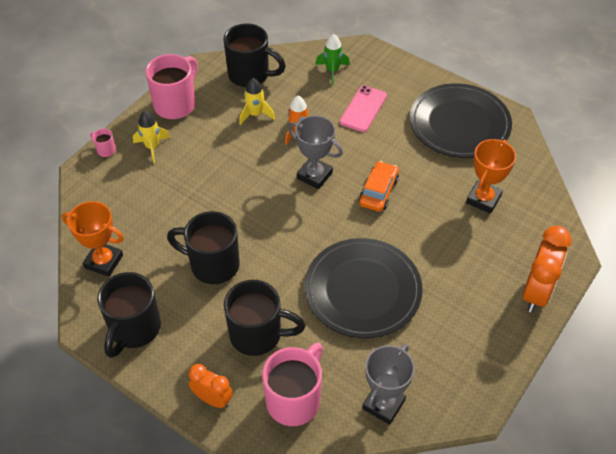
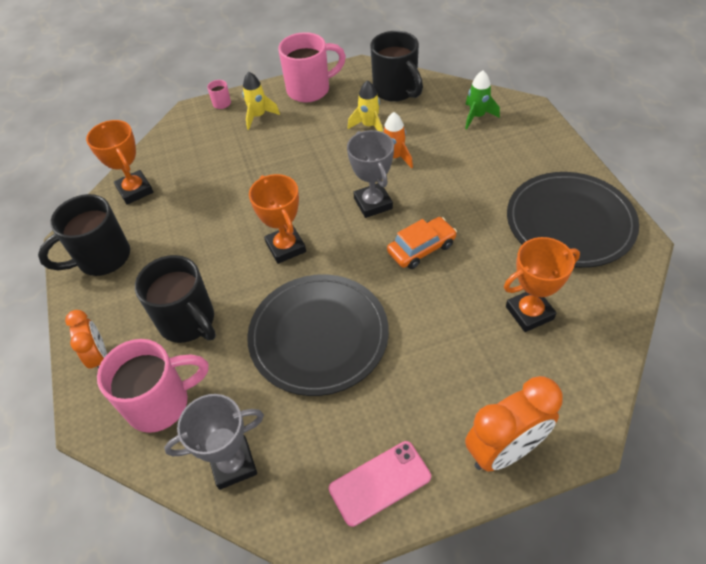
camera: 40 degrees right, 0 degrees up
black mug [167,211,240,284] -> none
pink phone [340,85,387,132] -> pink phone moved to [329,441,431,527]
none -> orange trophy [249,174,306,264]

